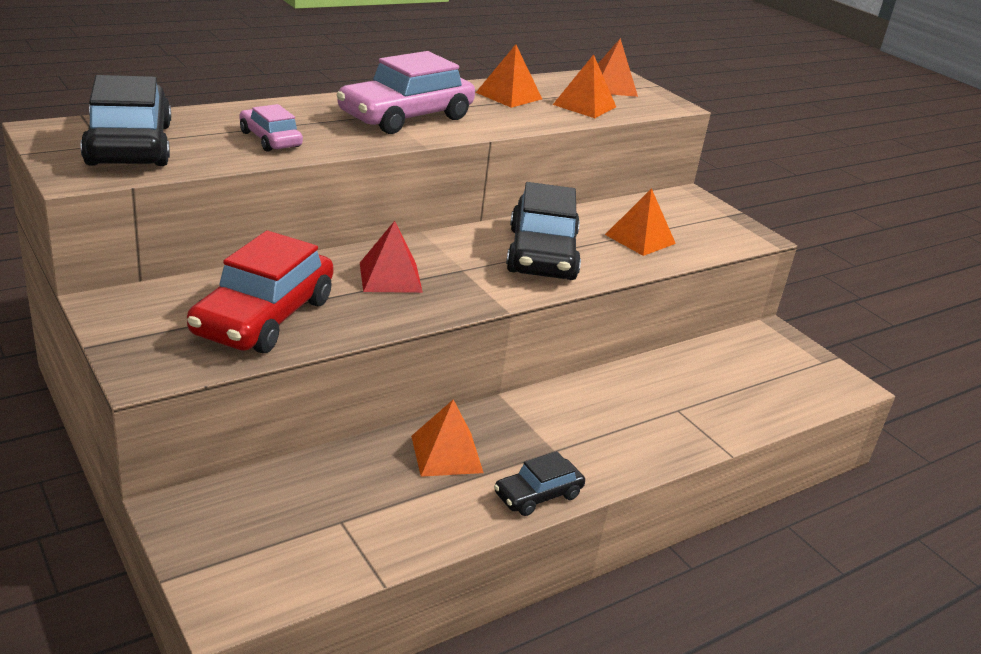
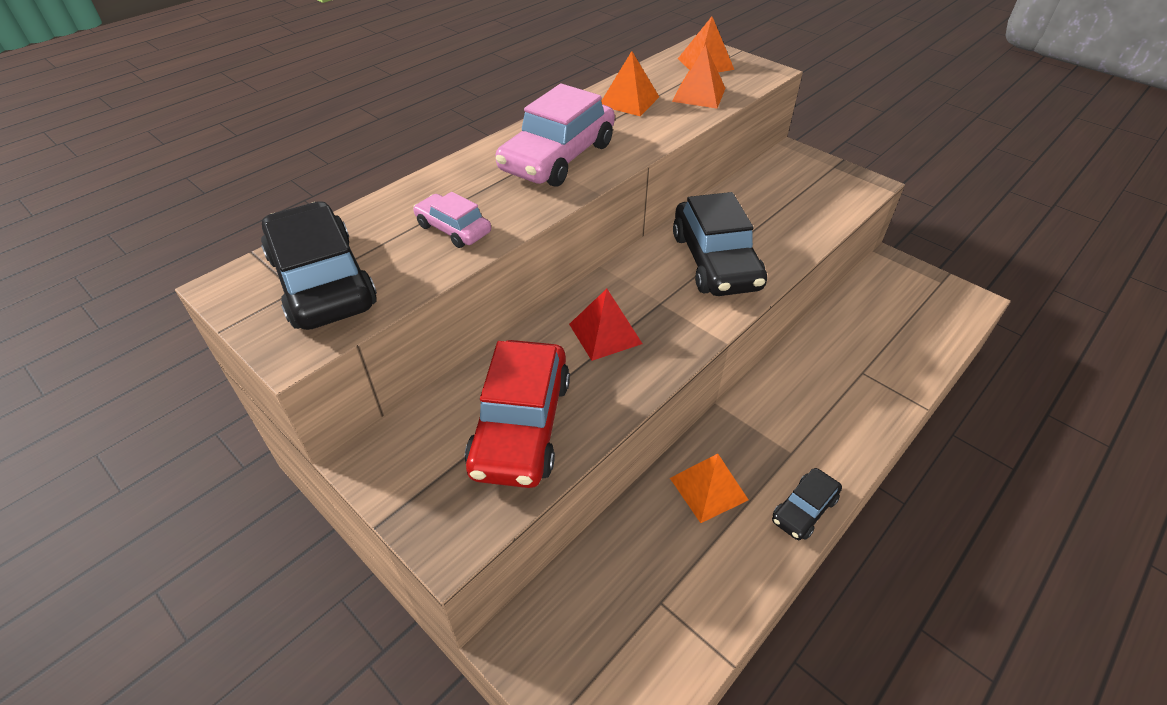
camera: 10 degrees left, 15 degrees up
orange pyramid [605,188,676,256] -> none

